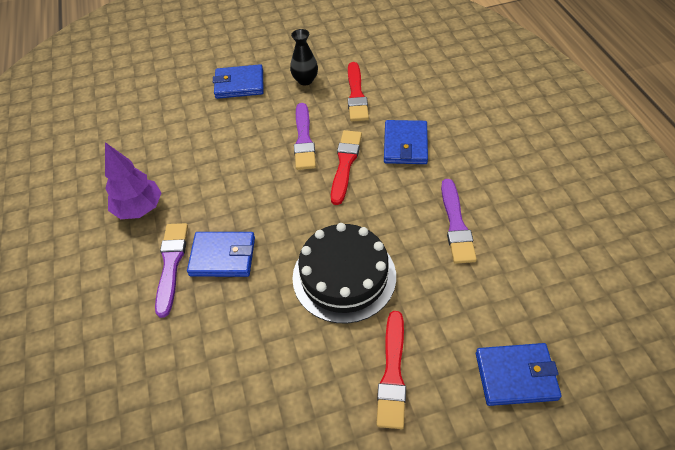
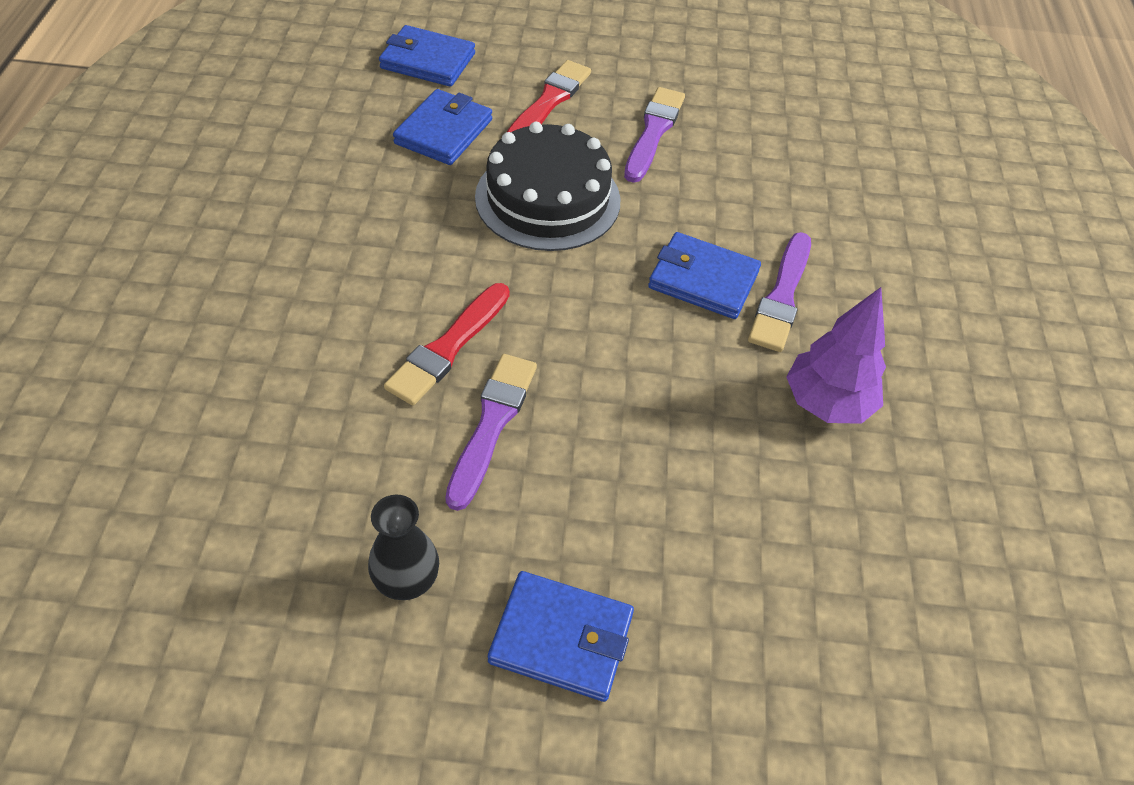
camera: 165 degrees left, 0 degrees up
red brush [348,62,369,121] -> none
blue wallet [384,120,428,164] -> blue wallet moved to [393,89,492,165]
purple brush [441,179,477,264] -> purple brush moved to [624,87,685,183]

